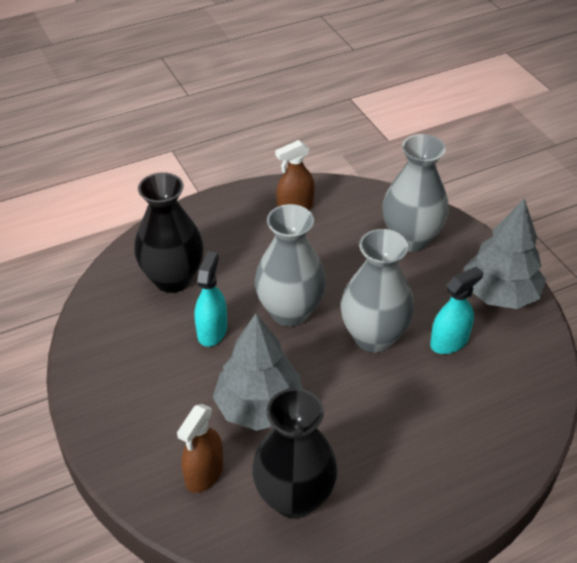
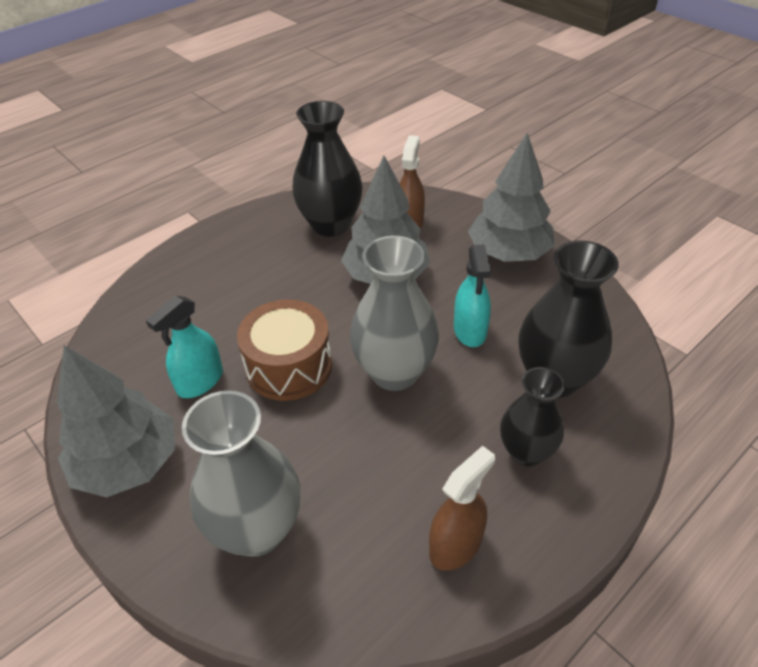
camera: 165 degrees right, 0 degrees up
grey vase [341,229,414,353] -> brown drum [237,300,332,401]
none -> grey tree [468,132,555,262]
none -> black vase [500,367,565,467]

